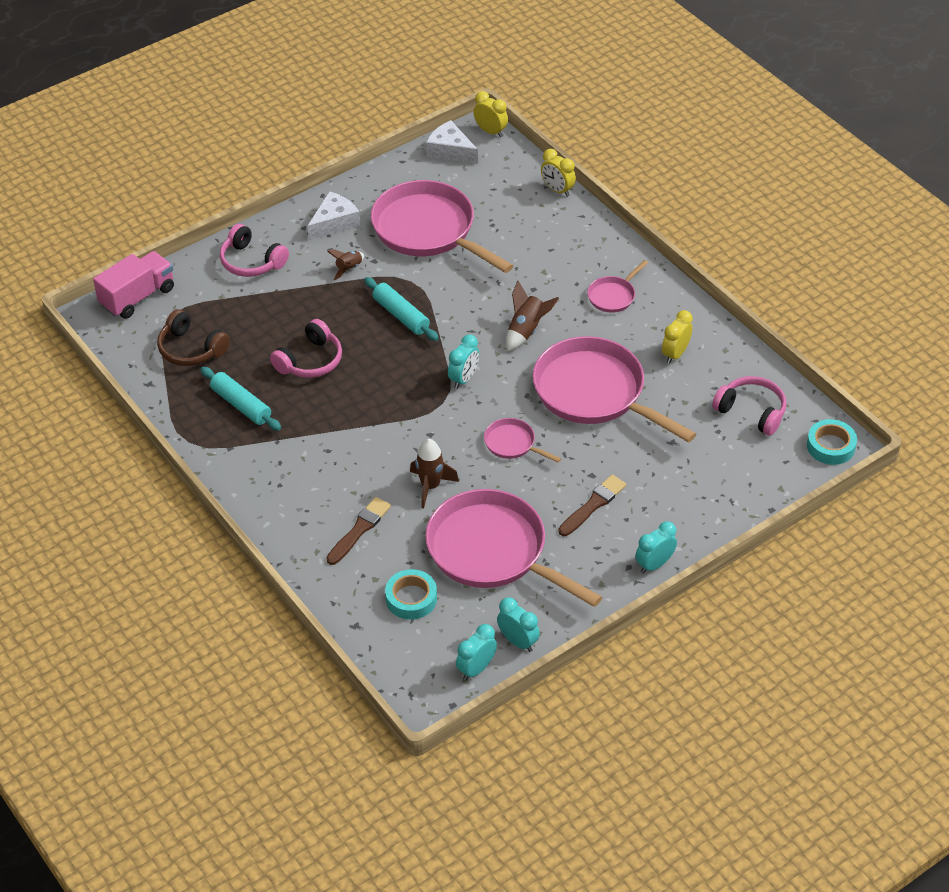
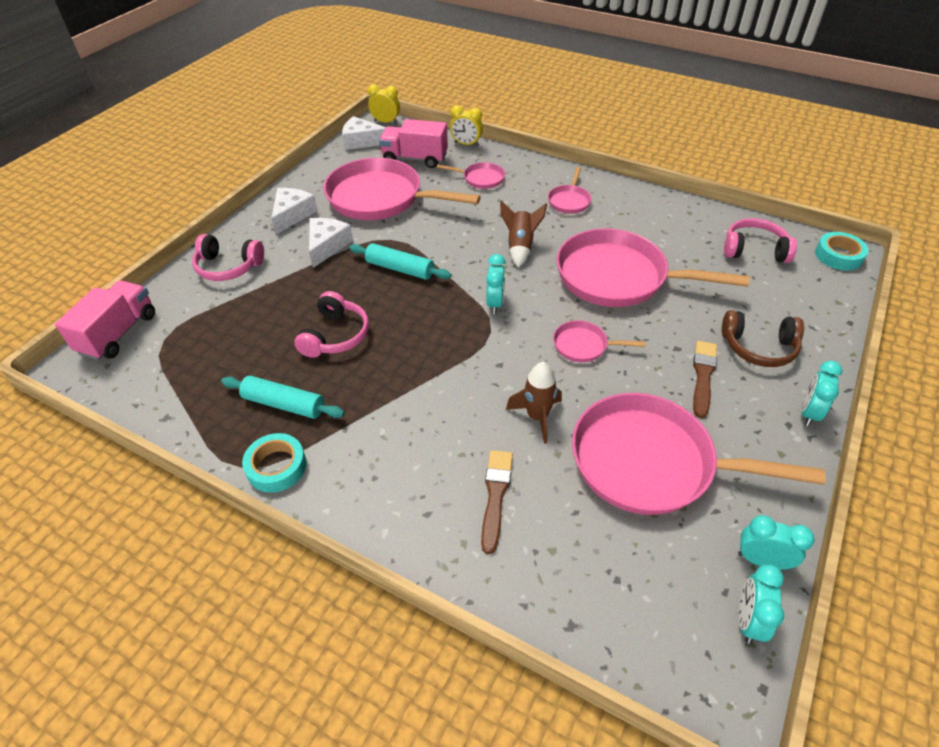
camera: 25 degrees left, 0 degrees up
brown headphones [157,310,230,366] -> brown headphones moved to [722,310,804,367]
brown rocket [327,249,364,281] -> white cheese [309,218,353,268]
turquoise tape [385,569,437,620] -> turquoise tape moved to [242,433,306,493]
yellow clock [662,310,693,364] -> none
none -> pink truck [379,119,448,168]
none -> pink pan [437,162,505,189]

